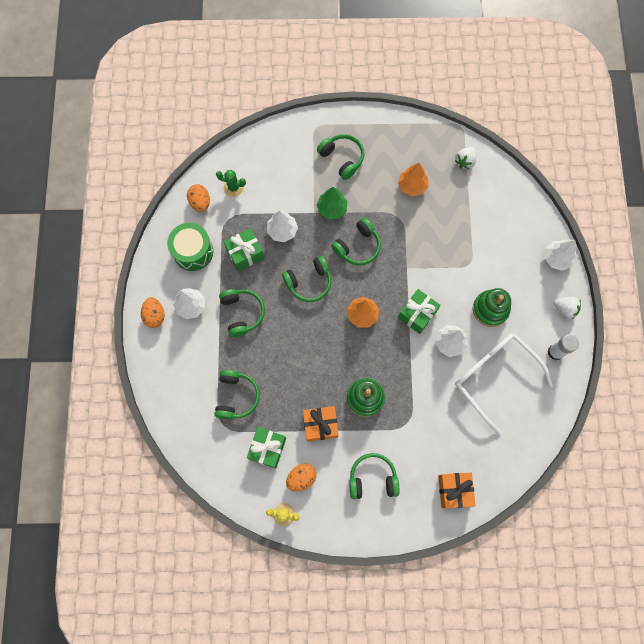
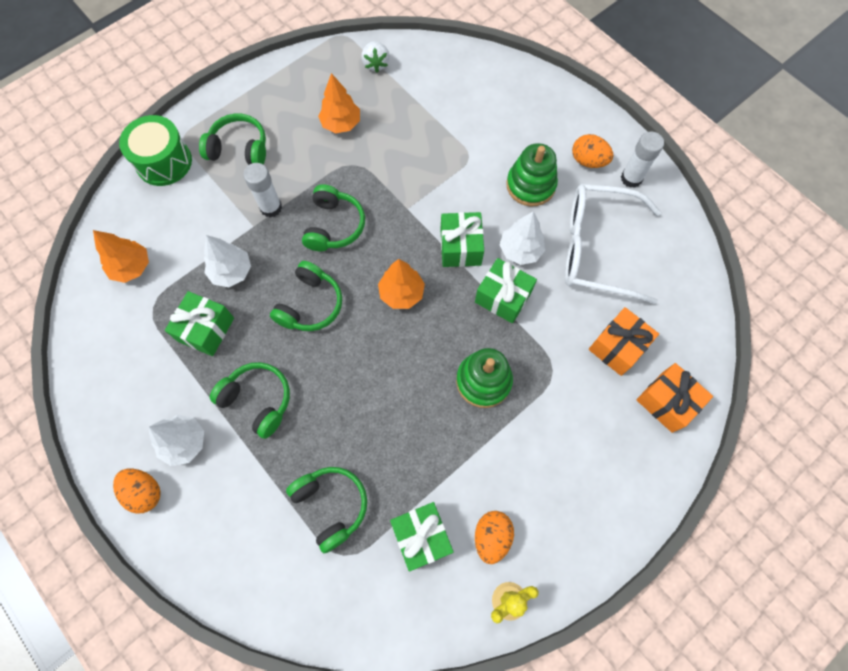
camera: 40 degrees left, 5 degrees down
green drum [167,223,213,271] -> green drum moved to [119,115,192,186]
orange egg [187,184,210,212] -> orange egg moved to [572,134,613,168]
green cactus [216,170,246,197] -> orange tree [93,230,149,283]
orange gift [303,406,339,442] -> orange gift moved to [589,307,659,376]
green tree [316,187,347,220] -> white glue stick [243,163,282,217]
green headphones [349,453,399,499] -> none
white tree [545,240,577,271] -> none
white strawberry [554,297,581,319] -> none
none -> green gift [475,258,537,323]

